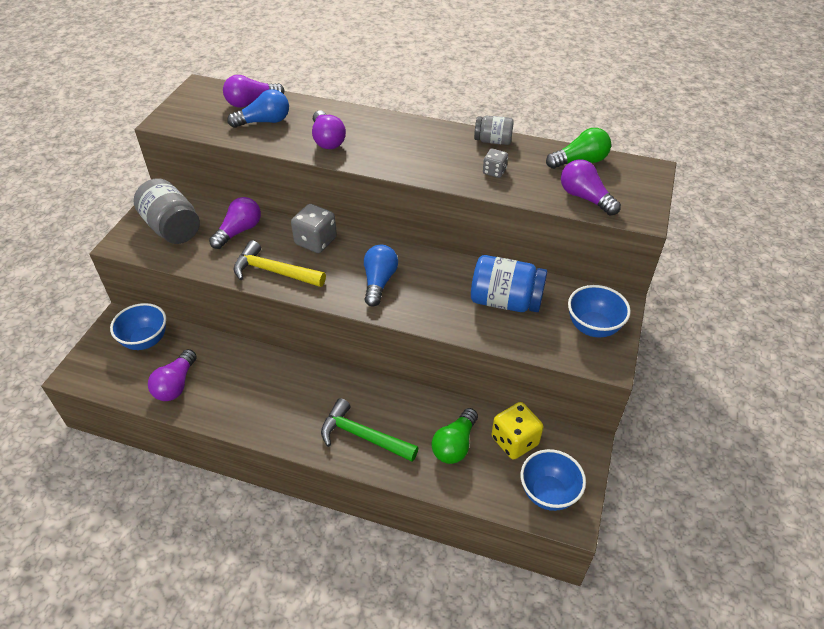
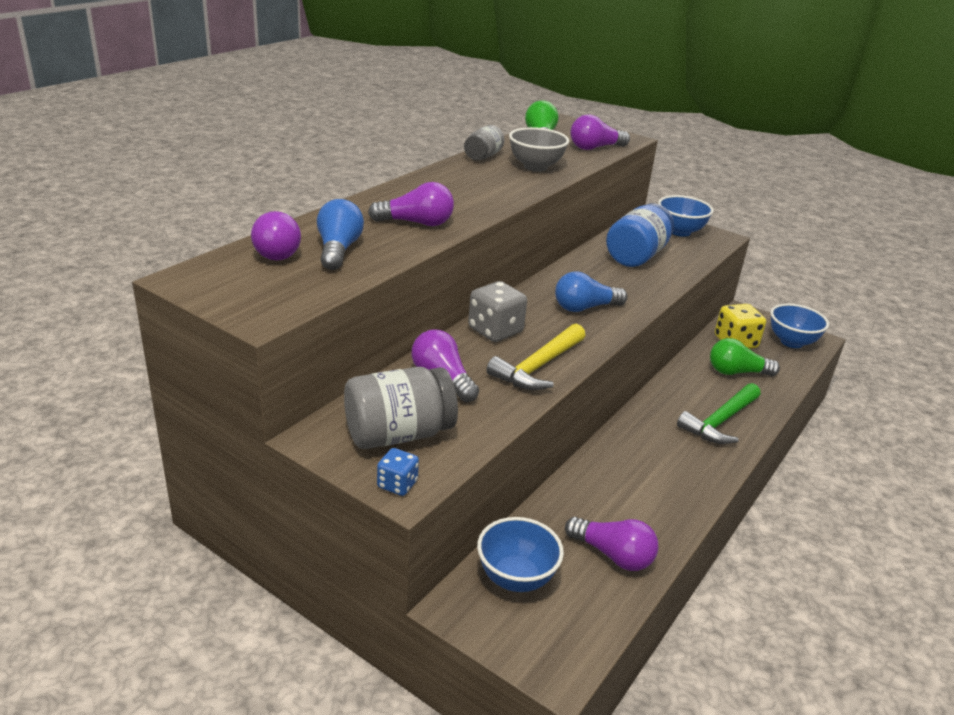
camera: 75 degrees left, 15 degrees down
blue light bulb [364,245,398,307] -> blue light bulb turned 45 degrees counterclockwise [555,271,627,312]
green light bulb [432,408,478,464] -> green light bulb turned 135 degrees clockwise [710,338,780,376]
grey dice [483,149,508,178] -> grey bowl [509,127,569,172]
none -> blue dice [377,448,419,496]

